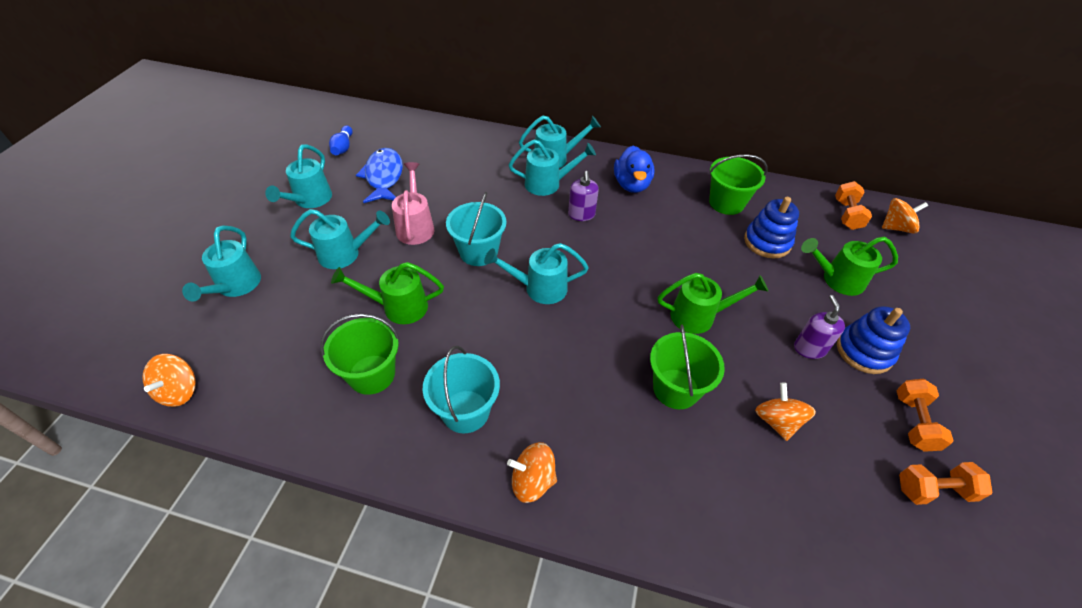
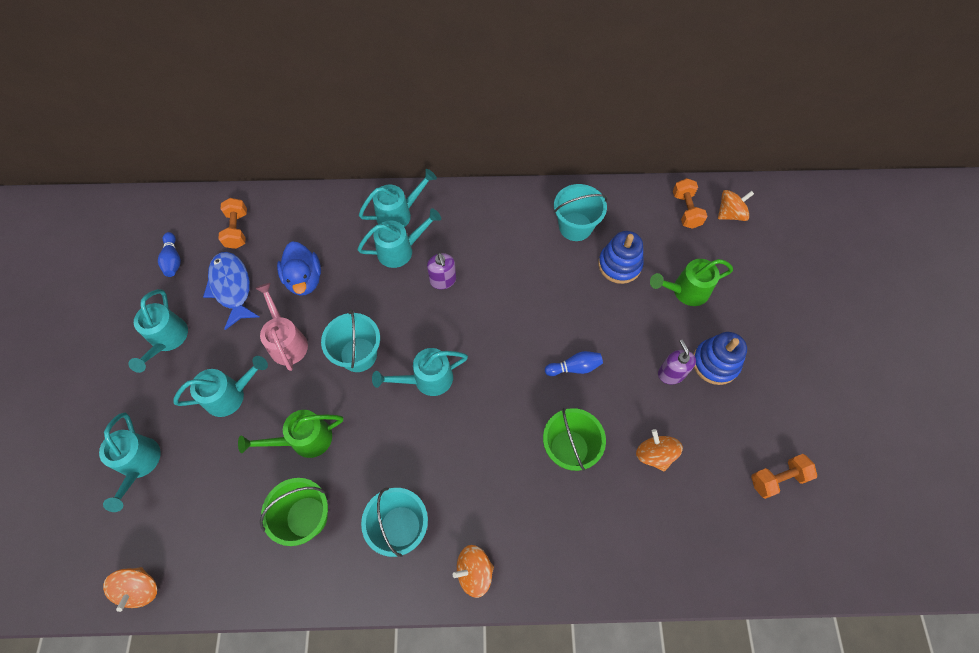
camera: 15 degrees left, 15 degrees up
blue duck [614,145,655,193] -> blue duck moved to [277,242,321,296]
green watering can [658,273,768,334] -> blue bowling pin [545,351,603,376]
green bucket [709,154,768,215] -> turquoise bucket [554,184,607,241]
orange dumbbell [897,379,954,452] -> orange dumbbell moved to [218,198,247,249]

